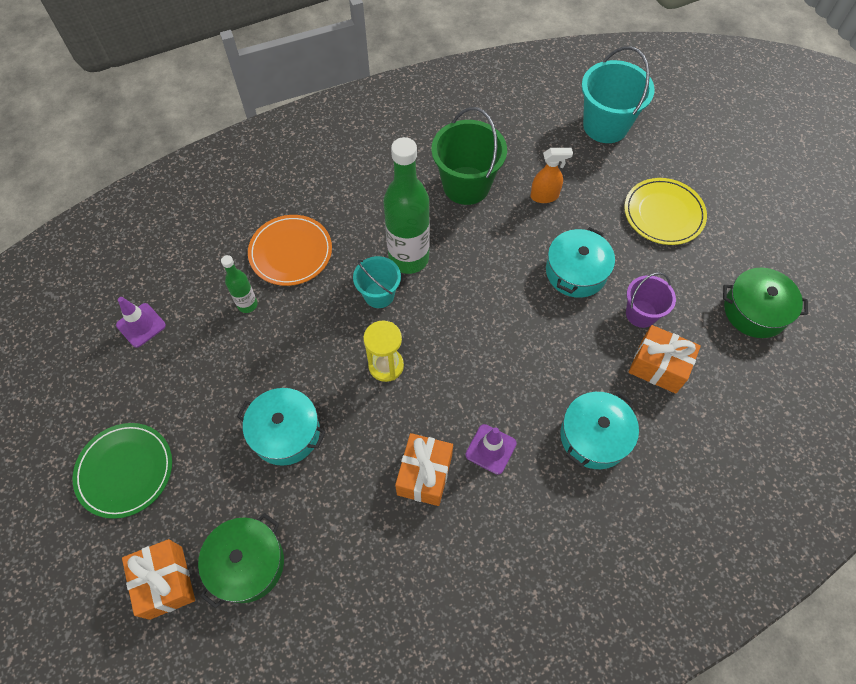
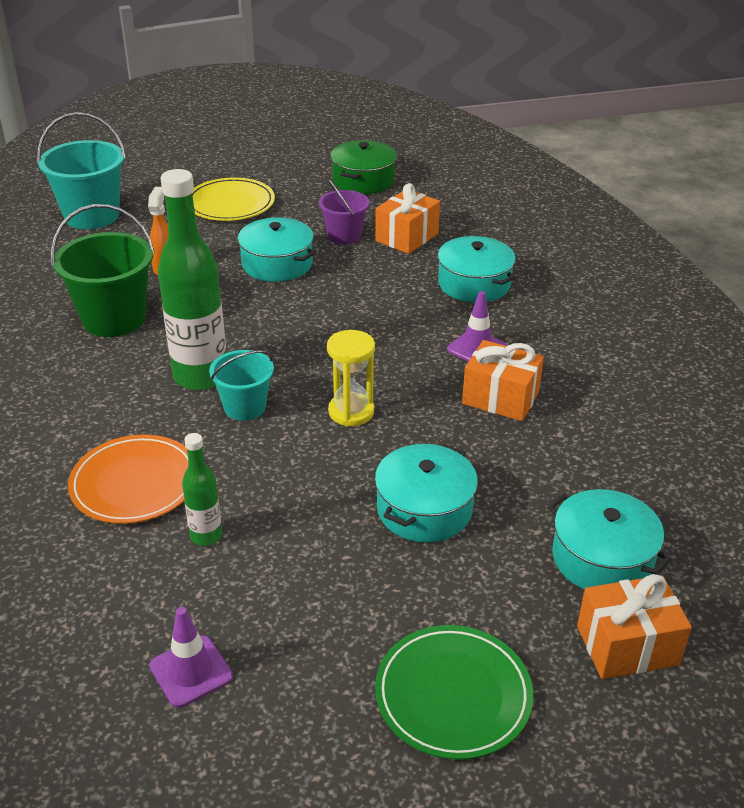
camera: 80 degrees left, 25 degrees down
green pot [198,513,284,608] -> turquoise pot [548,489,672,590]

